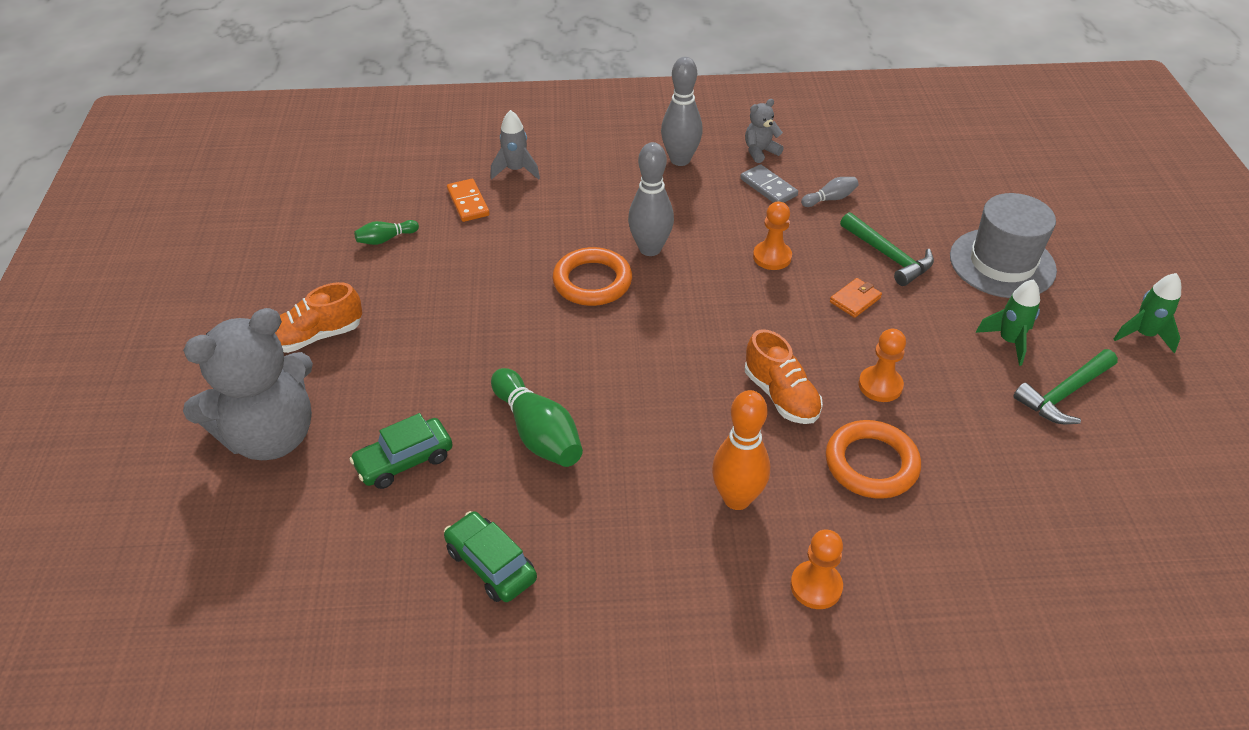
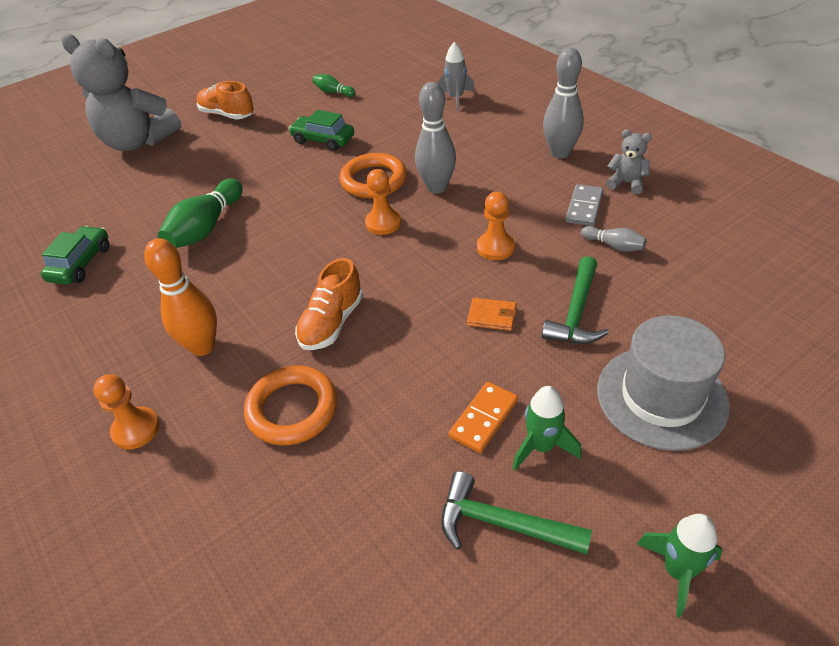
camera: 60 degrees right, 0 degrees up
green car [350,413,453,489] -> green car moved to [288,110,354,151]
orange domino [447,179,490,222] -> orange domino moved to [449,382,518,453]
orange pawn [859,329,906,402] -> orange pawn moved to [365,169,401,235]

